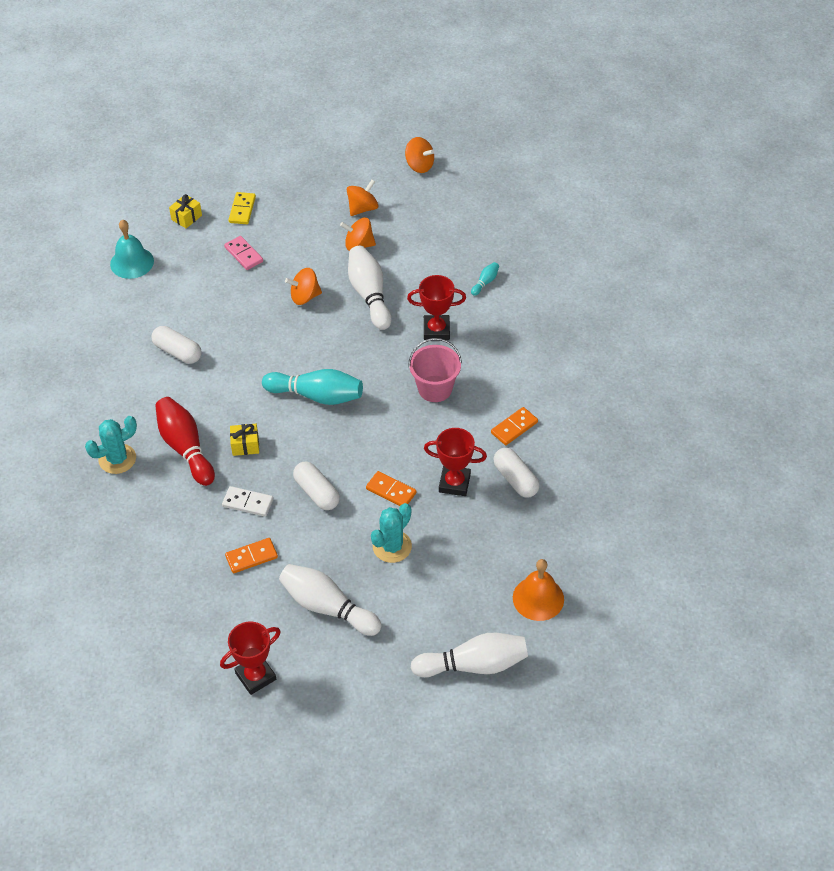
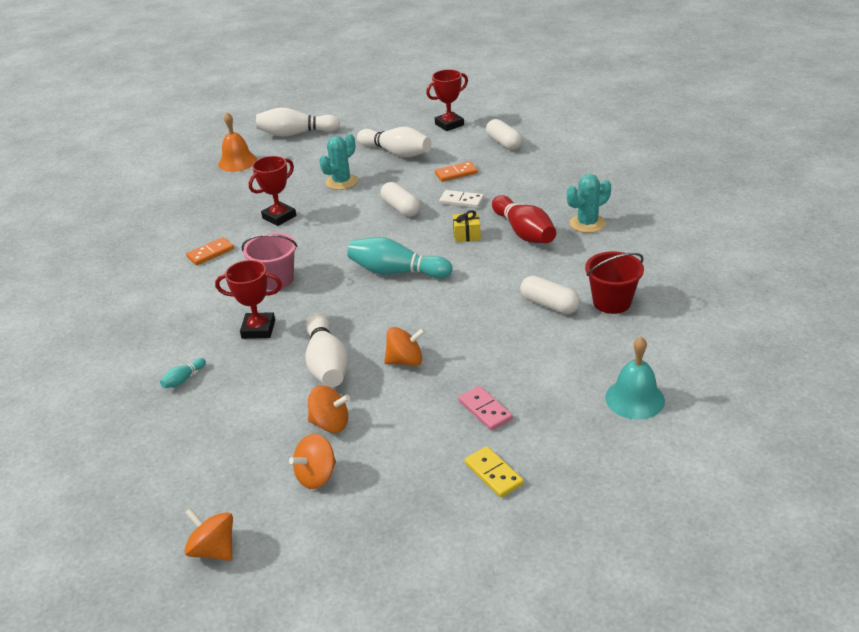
camera: 175 degrees left, 15 degrees down
yellow gift [169,194,202,229] -> none
yellow domino [228,192,256,224] -> yellow domino turned 45 degrees counterclockwise [465,446,524,498]
orange domino [366,471,417,506] -> none
red trophy [424,428,487,496] -> red trophy turned 60 degrees counterclockwise [249,156,296,226]
white capsule [493,448,540,497] -> white capsule moved to [486,119,523,150]
none -> red bucket [585,251,644,314]

